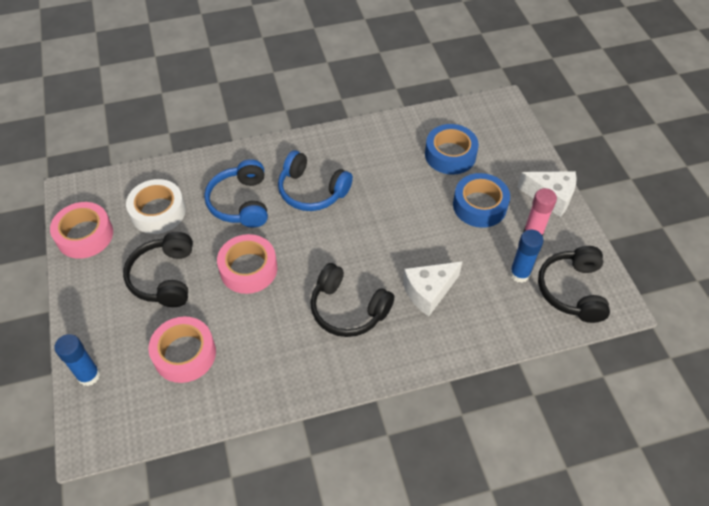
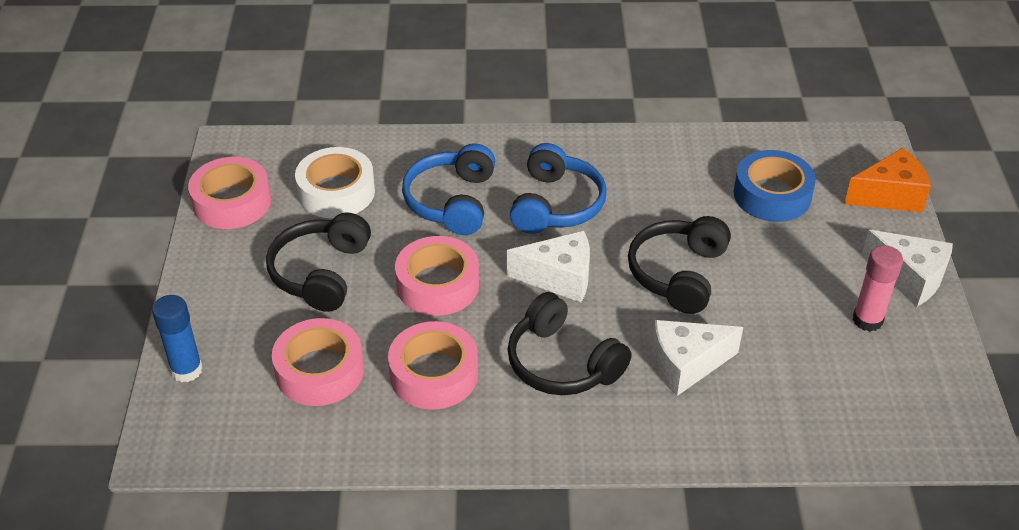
camera: 15 degrees right, 10 degrees down
blue headphones [278,150,353,211] -> blue headphones turned 120 degrees counterclockwise [510,143,607,234]
blue tape [453,173,510,228] -> none
blue glue stick [510,229,544,283] -> none
black headphones [538,246,610,323] -> black headphones moved to [628,216,731,314]
none -> pink tape [388,321,478,410]
none -> white cheese [507,231,590,302]
none -> orange cheese [844,148,931,212]

